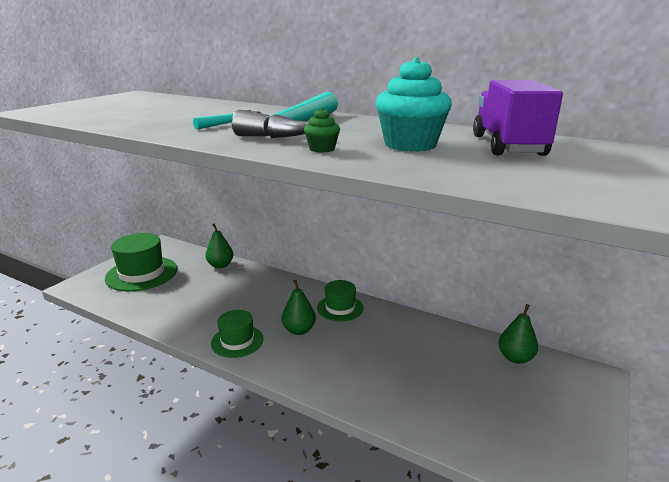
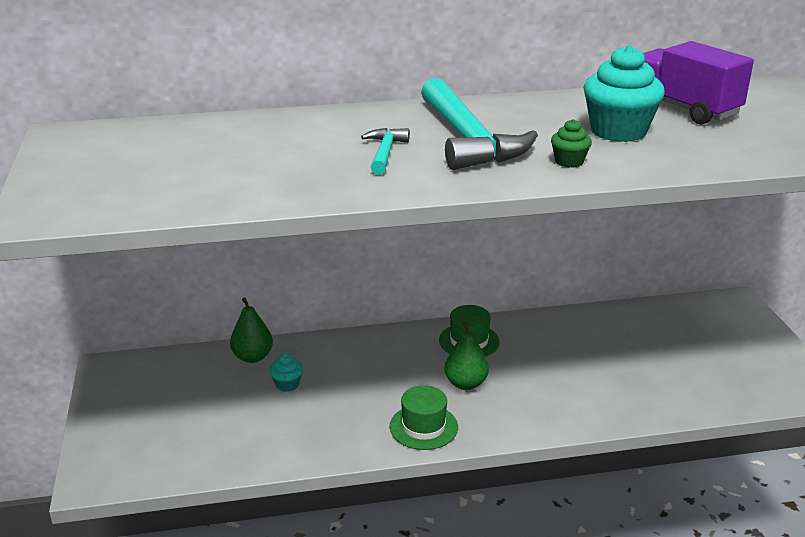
camera: 40 degrees left, 5 degrees up
green hat [105,233,178,291] -> none
green pear [498,304,538,364] -> none
none -> turquoise cupcake [270,353,303,392]

